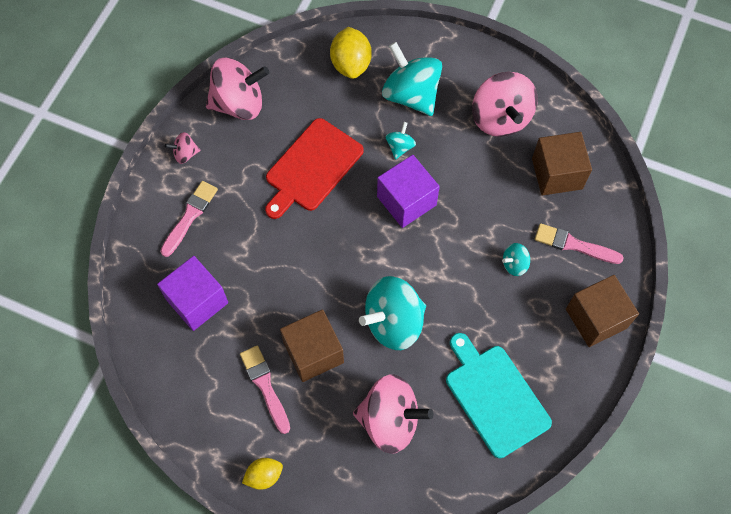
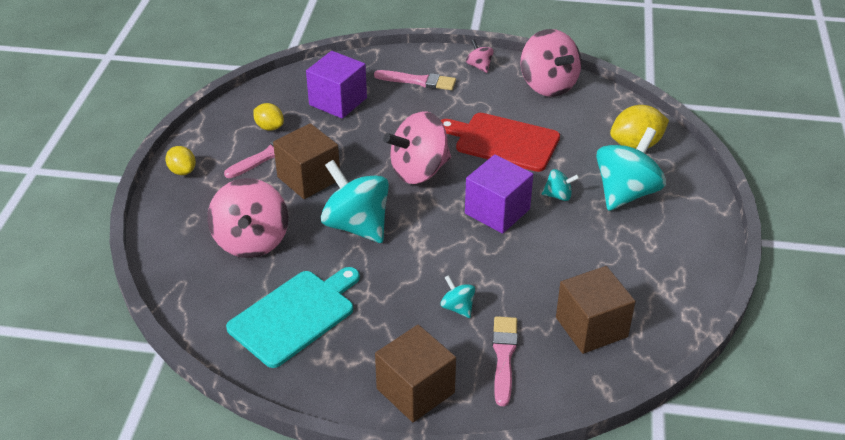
camera: 75 degrees right, 25 degrees down
pink spinning top [472,72,538,137] -> pink spinning top moved to [383,111,451,184]
none -> yellow lemon [253,103,284,131]

